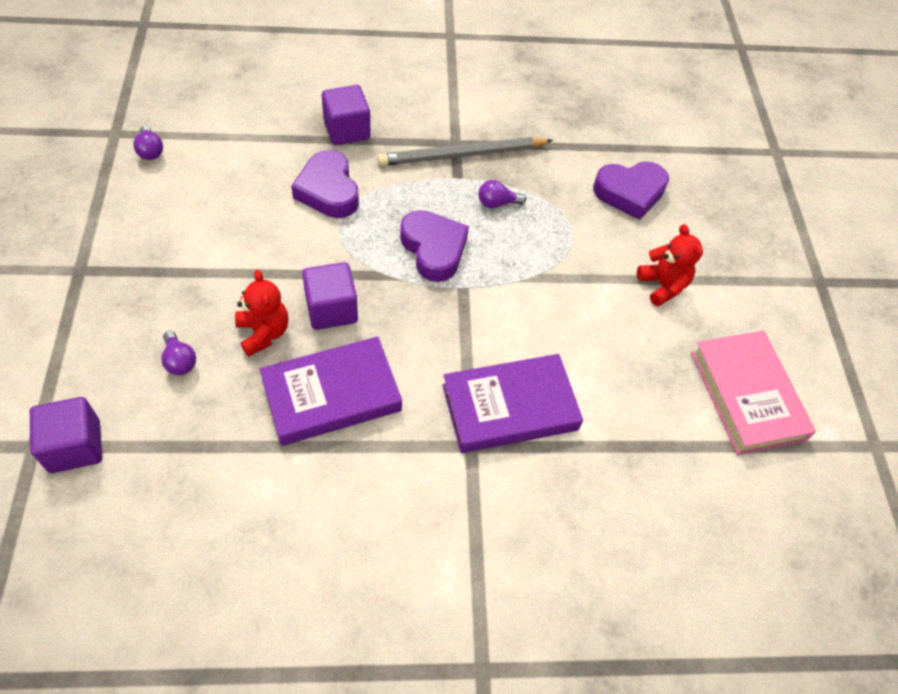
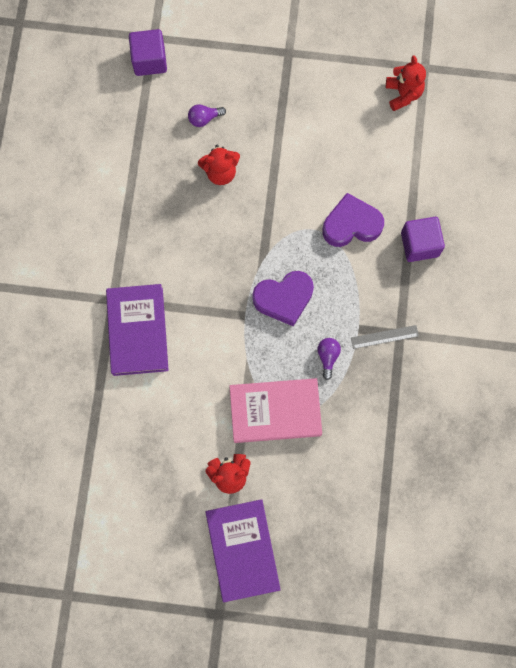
camera: 105 degrees right, 20 degrees up
purple light bulb [133,126,163,160] -> red teddy bear [386,55,426,111]
purple book [260,336,402,446] -> purple book moved to [206,499,281,602]
purple cube [302,262,358,330] -> none
grey pencil [377,137,553,166] -> grey ruler [351,325,419,349]
purple heart [593,162,669,220] -> none
pink book [691,330,816,455] -> pink book moved to [229,378,322,443]

